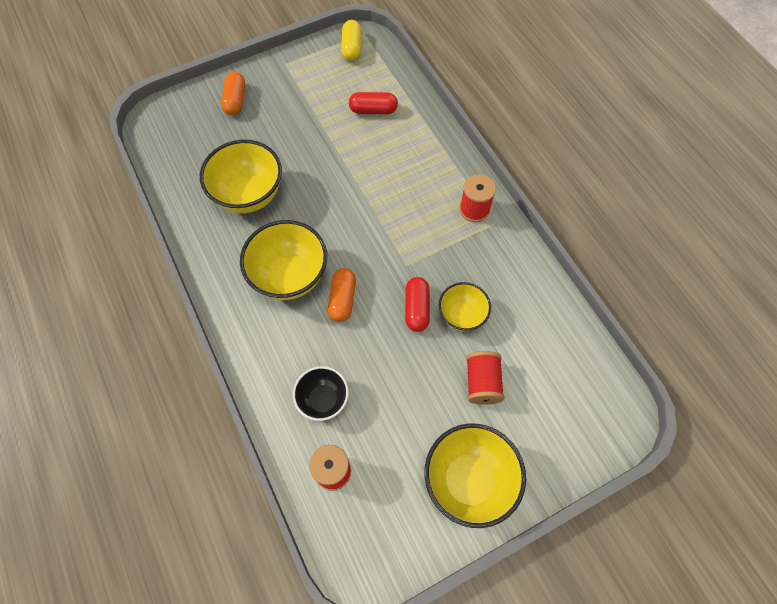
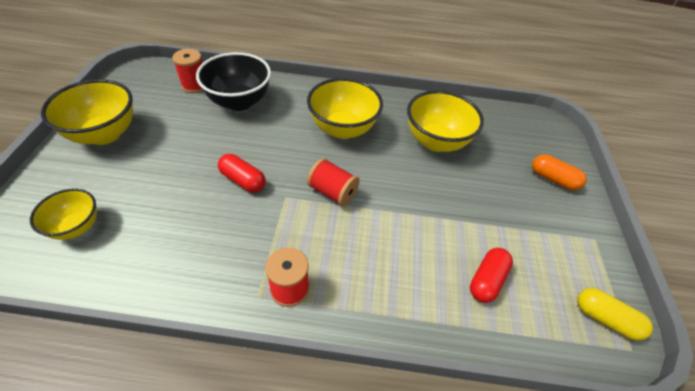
camera: 120 degrees right, 15 degrees down
black bowl [293,366,349,421] -> black bowl [196,52,271,111], size x1.67
orange capsule [328,268,356,322] -> none
yellow bowl [439,282,491,331] -> yellow bowl moved to [30,189,97,240]
red spool [466,351,505,405] -> red spool moved to [307,158,360,206]

